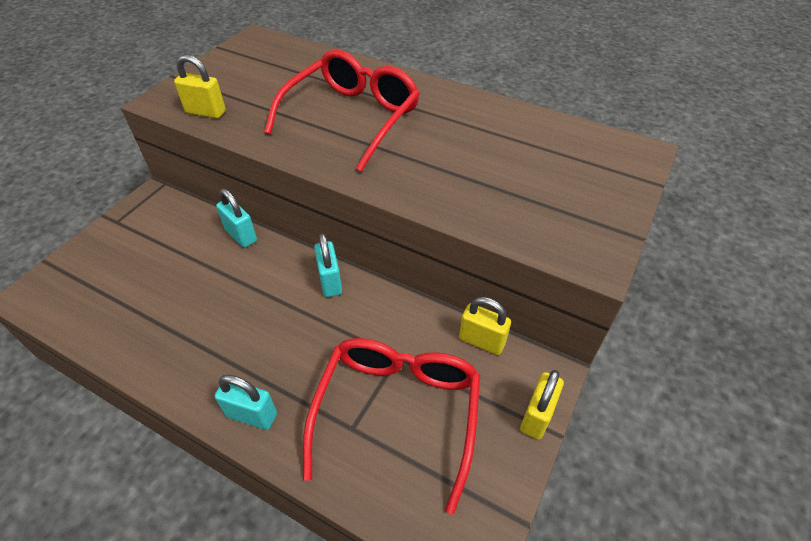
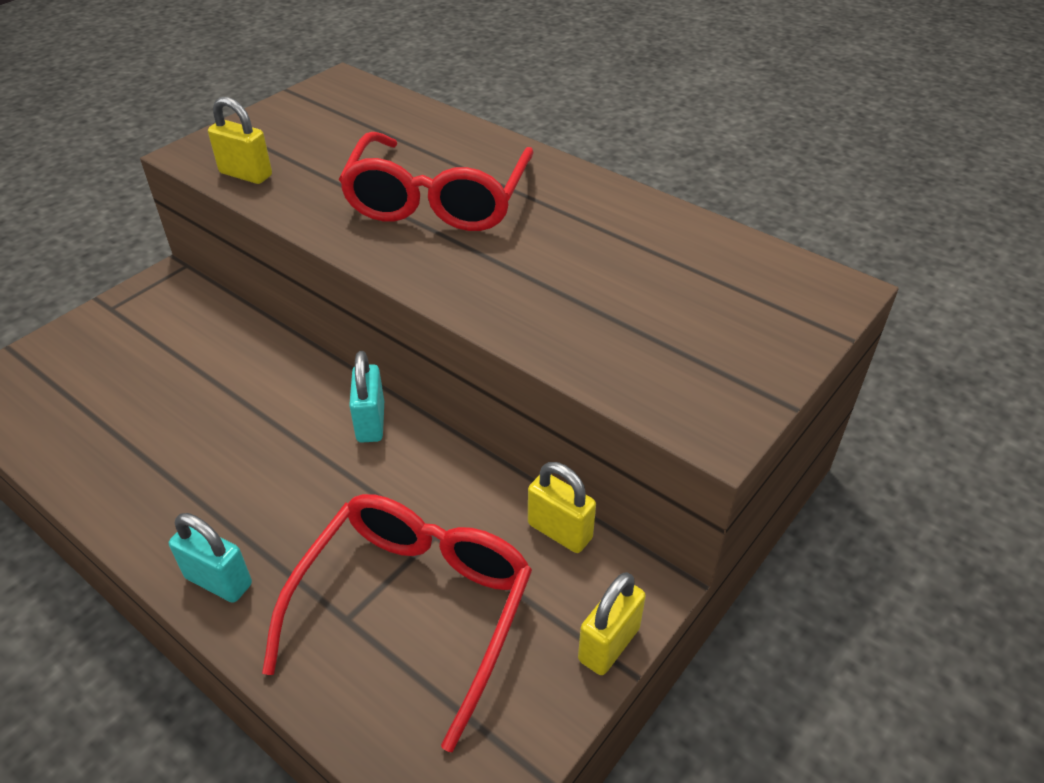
camera: 10 degrees right, 5 degrees down
turquoise padlock [216,189,257,248] -> none
red glasses [264,50,420,172] -> red glasses turned 150 degrees clockwise [339,132,534,231]

